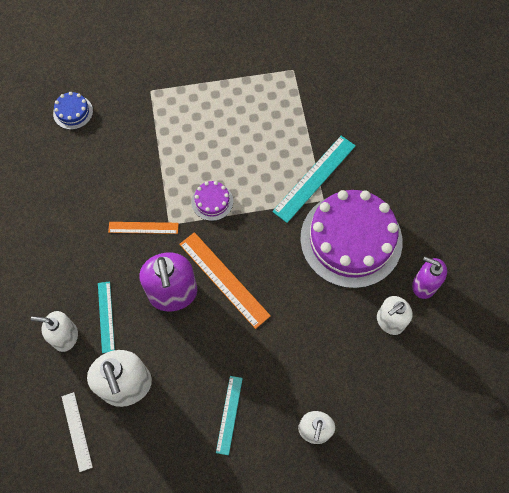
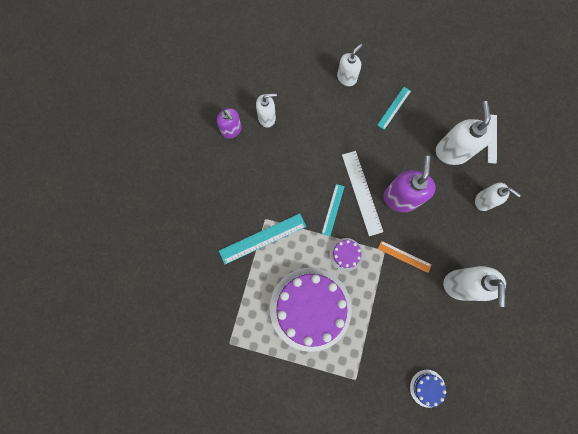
camera: 155 degrees left, 10 degrees up
turquoise ruler [98,281,115,353] -> turquoise ruler moved to [321,184,345,236]
orange ruler [179,232,271,329] -> white ruler [342,151,383,236]
purple cake [300,190,403,288] -> purple cake moved to [270,268,352,352]
none -> white soap dispenser [443,266,506,307]

